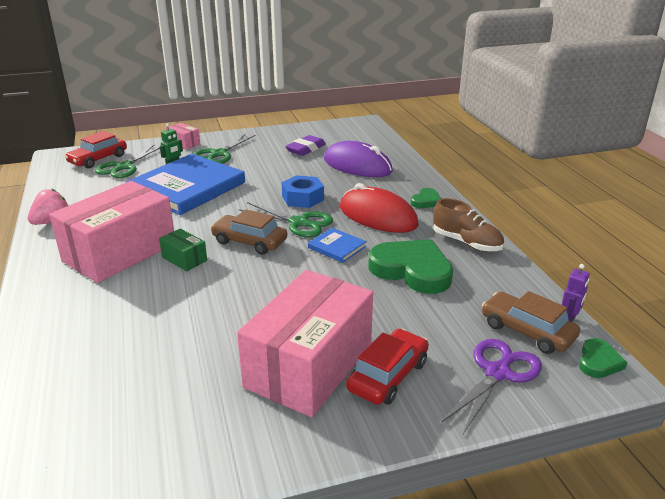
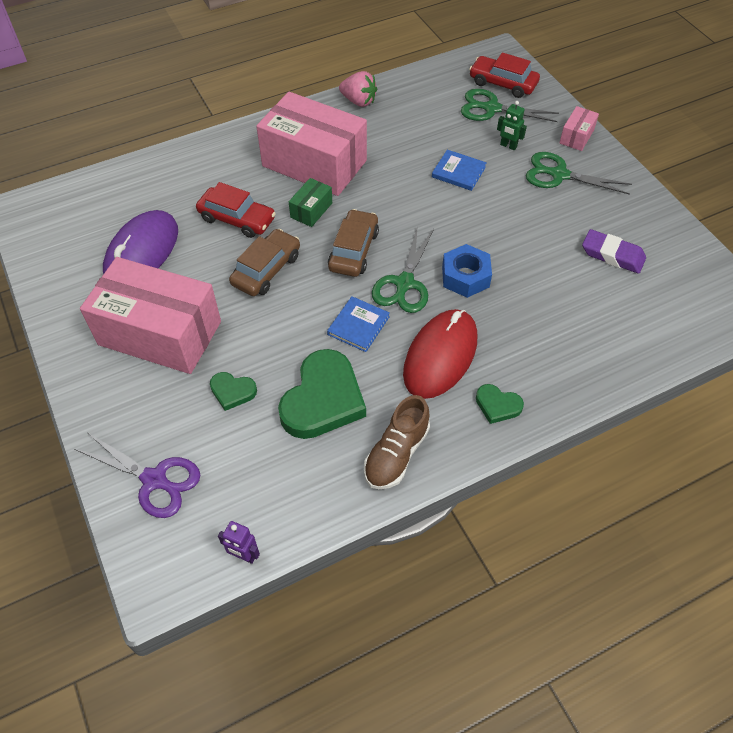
camera: 80 degrees right, 25 degrees up
blue book [125,154,245,215] -> blue book [432,150,487,191], size x0.43
purple mouse [324,141,393,177] -> purple mouse moved to [103,210,178,274]
red car [346,329,429,405] -> red car moved to [196,182,276,238]
brown car [482,291,580,354] -> brown car moved to [229,229,300,296]
green heart [579,338,628,378] -> green heart moved to [210,372,257,411]

